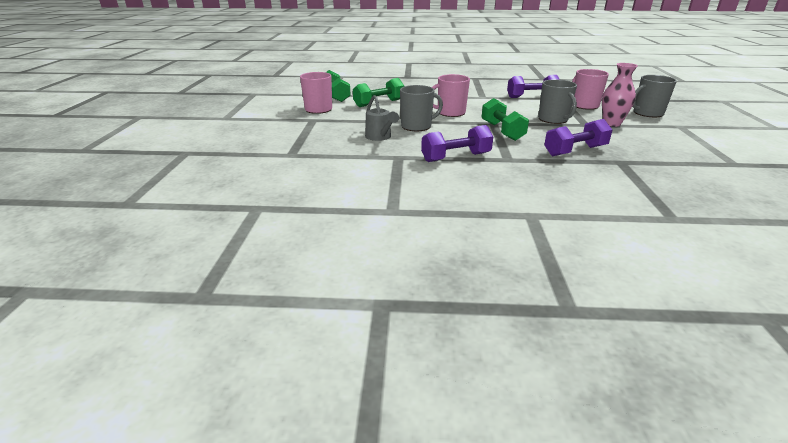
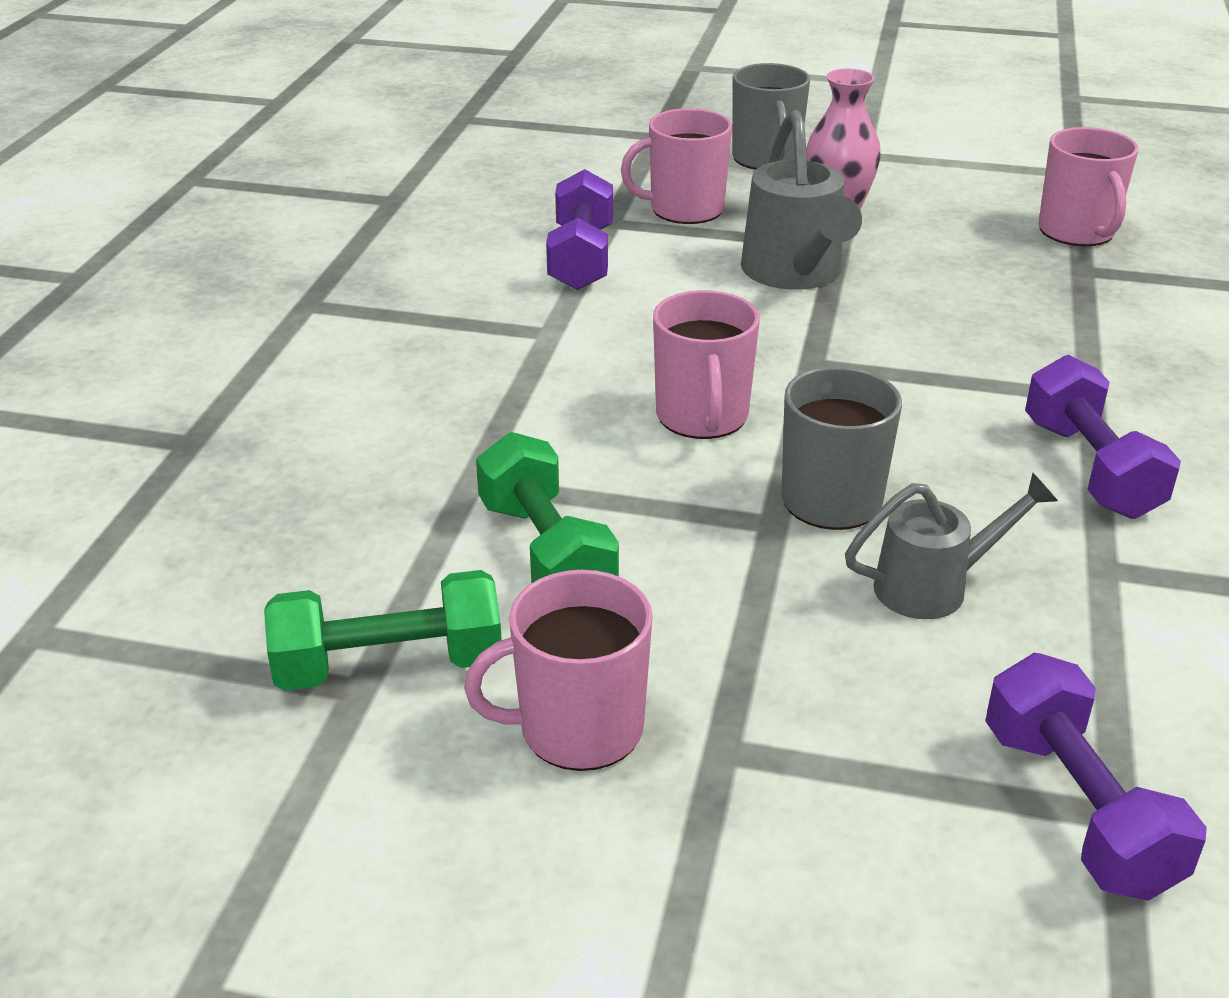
camera: 80 degrees left, 5 degrees up
green dumbbell [481,98,529,141] -> none
grey mug [538,79,577,124] -> grey watering can [741,110,862,290]
purple dumbbell [544,119,612,156] -> purple dumbbell moved to [985,653,1207,901]
none -> pink mug [1038,127,1138,246]

